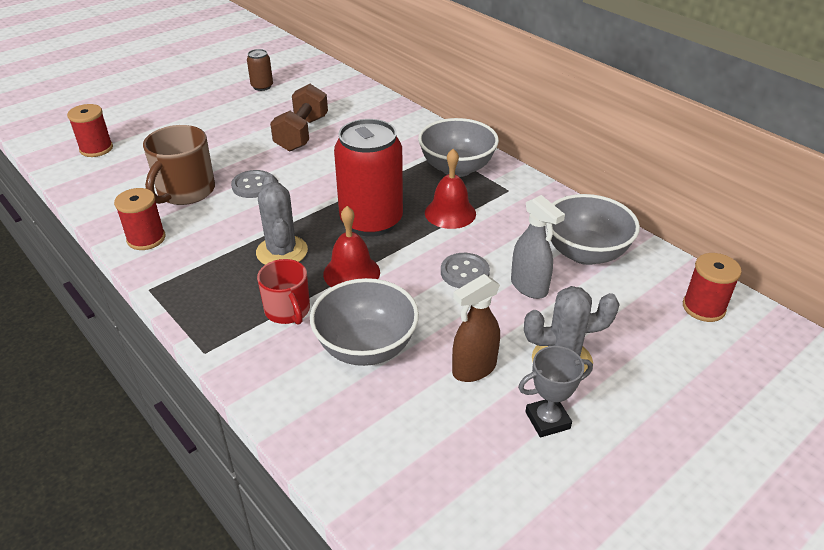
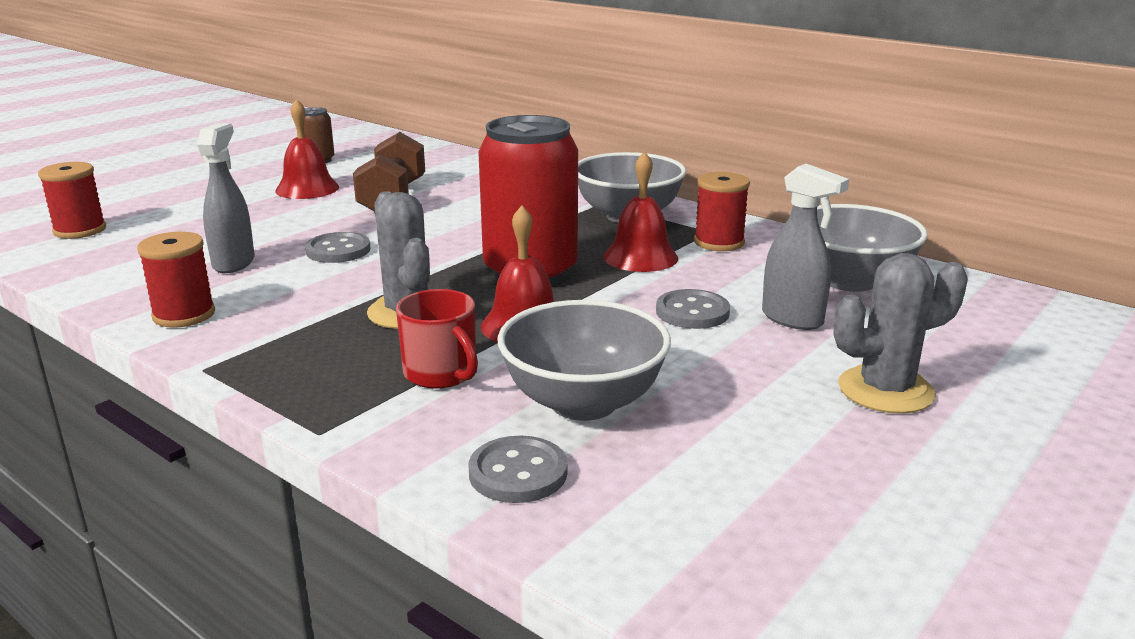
camera: 10 degrees left, 15 degrees down
brown mug [143,125,215,205] -> grey spray bottle [197,123,255,273]
brown spray bottle [452,274,500,382] -> none
grey trophy [518,346,593,437] -> none
red spool [683,253,742,322] -> red spool moved to [694,172,750,251]
none -> red bell [275,99,339,199]
none -> grey button [468,436,568,503]

